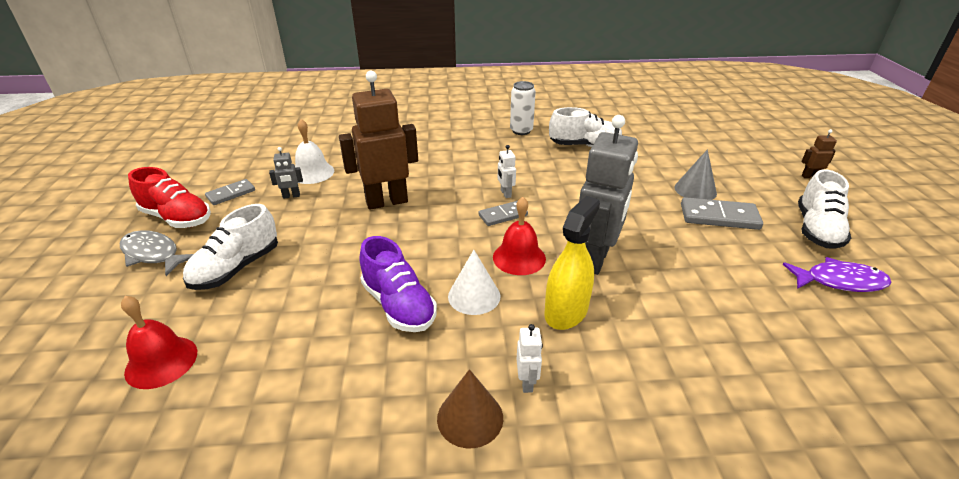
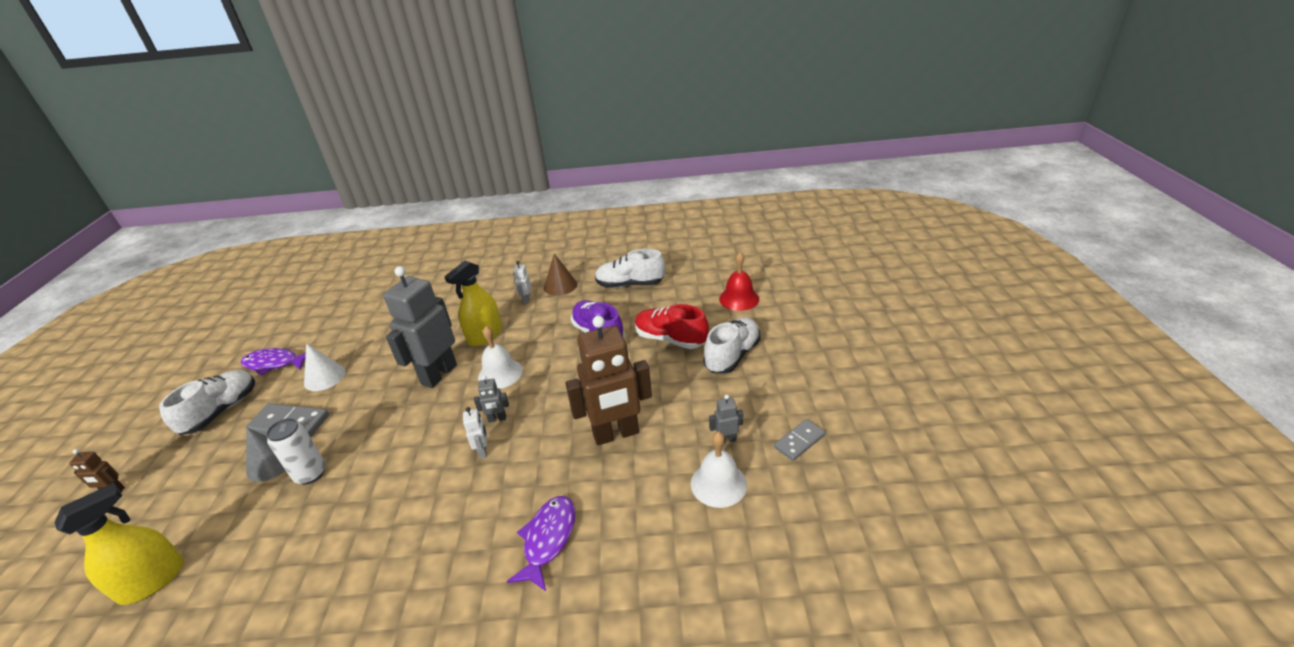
camera: 175 degrees left, 0 degrees up
grey fish [120,230,194,276] -> none
red shoe [128,167,211,228] -> red shoe moved to [635,304,709,349]
white cone [448,250,500,315] -> white cone moved to [304,343,345,391]
grey domino [479,201,528,226] -> grey robot [474,376,509,423]
red bell [493,197,546,275] -> white bell [478,326,523,389]
white can [510,81,536,135] -> white can moved to [266,418,326,485]
white shoe [549,107,622,147] -> white shoe moved to [595,249,665,288]
none -> yellow spray bottle [54,483,184,605]
none -> purple fish [507,496,575,591]

